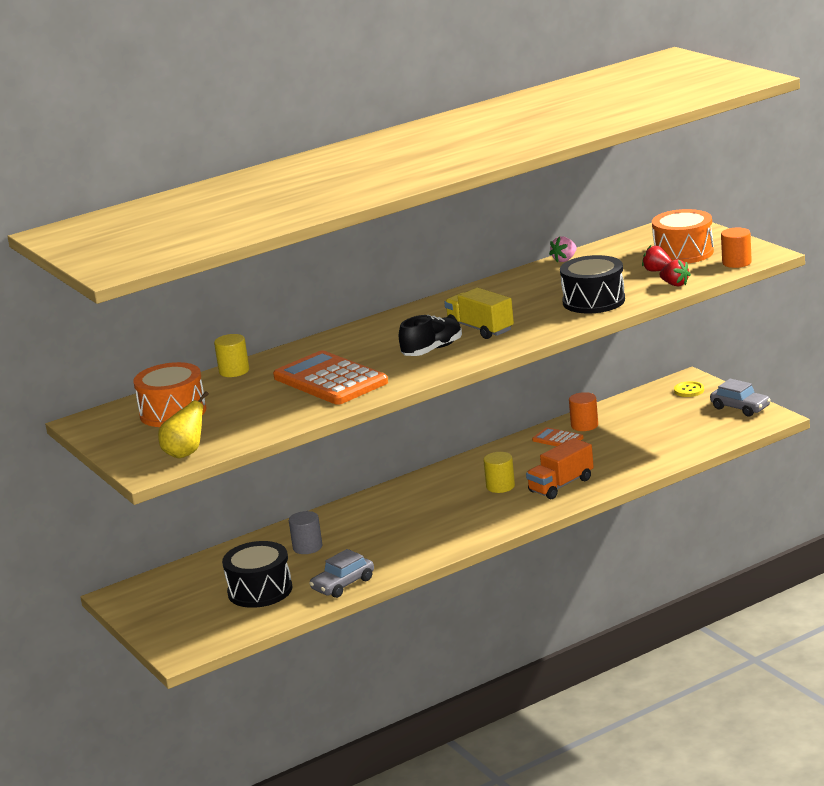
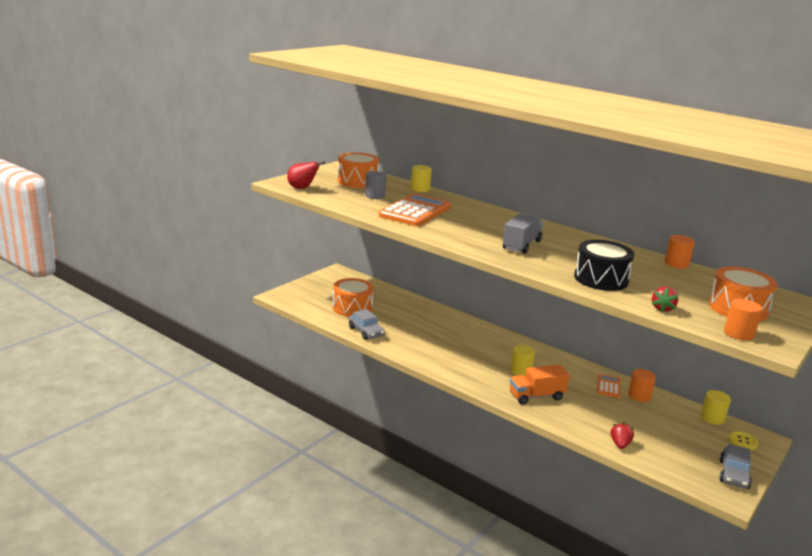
camera: 65 degrees right, 0 degrees up
yellow pear [158,391,209,458] -> red pear [287,161,325,189]
black drum [222,541,292,608] -> orange drum [333,278,374,317]
grey cylinder [289,511,322,554] -> grey cylinder moved to [365,171,386,199]
grey car [309,549,374,598] -> grey car turned 150 degrees counterclockwise [349,309,385,340]
black shoe [399,315,462,356] -> none
yellow truck [444,288,514,339] -> grey truck [503,213,543,254]
orange truck [526,438,594,499] -> orange truck turned 45 degrees counterclockwise [510,365,570,405]
pink strawberry [549,236,577,262] -> orange cylinder [664,235,695,269]
red strawberry [642,245,672,271] -> red strawberry moved to [610,423,634,449]
none -> yellow cylinder [701,390,731,425]

